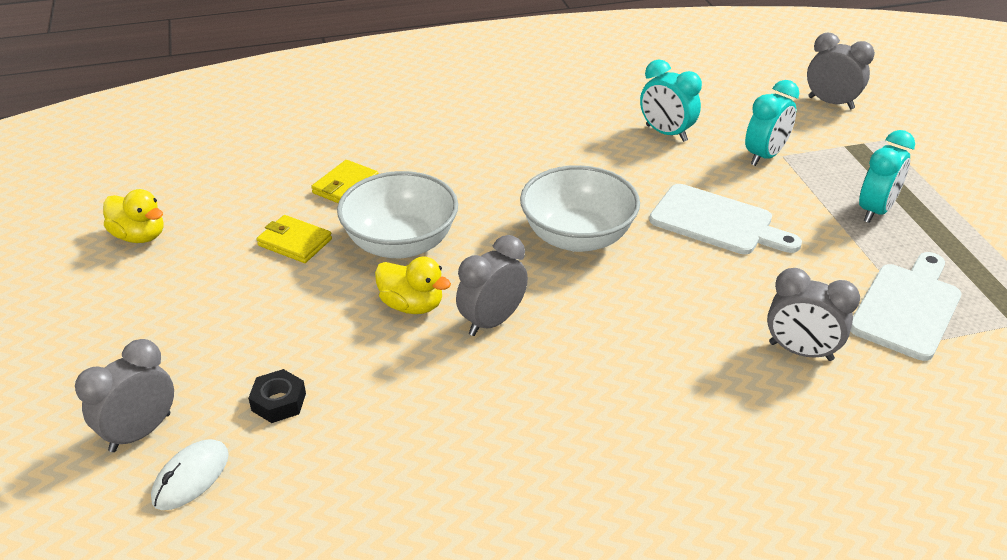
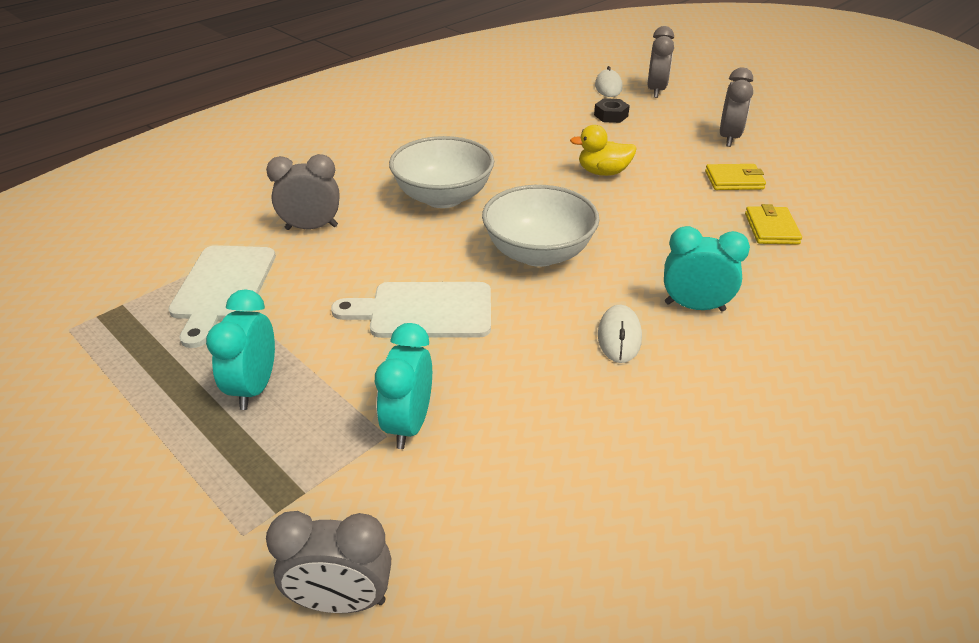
camera: 150 degrees right, 0 degrees up
yellow duck [103,189,164,243] -> none
white bowl [337,171,458,258] -> white bowl moved to [389,136,494,208]
grey clock [456,235,528,336] -> grey clock moved to [720,67,753,147]
turquoise clock [640,59,702,142] -> turquoise clock moved to [664,226,750,312]
none -> white mouse [598,305,642,363]

